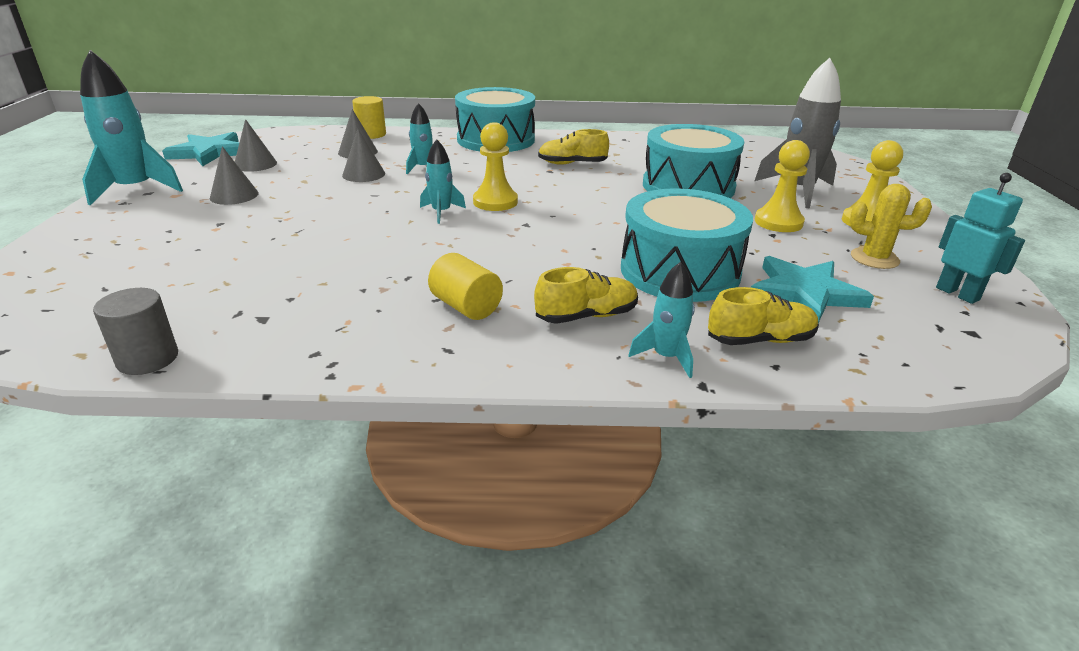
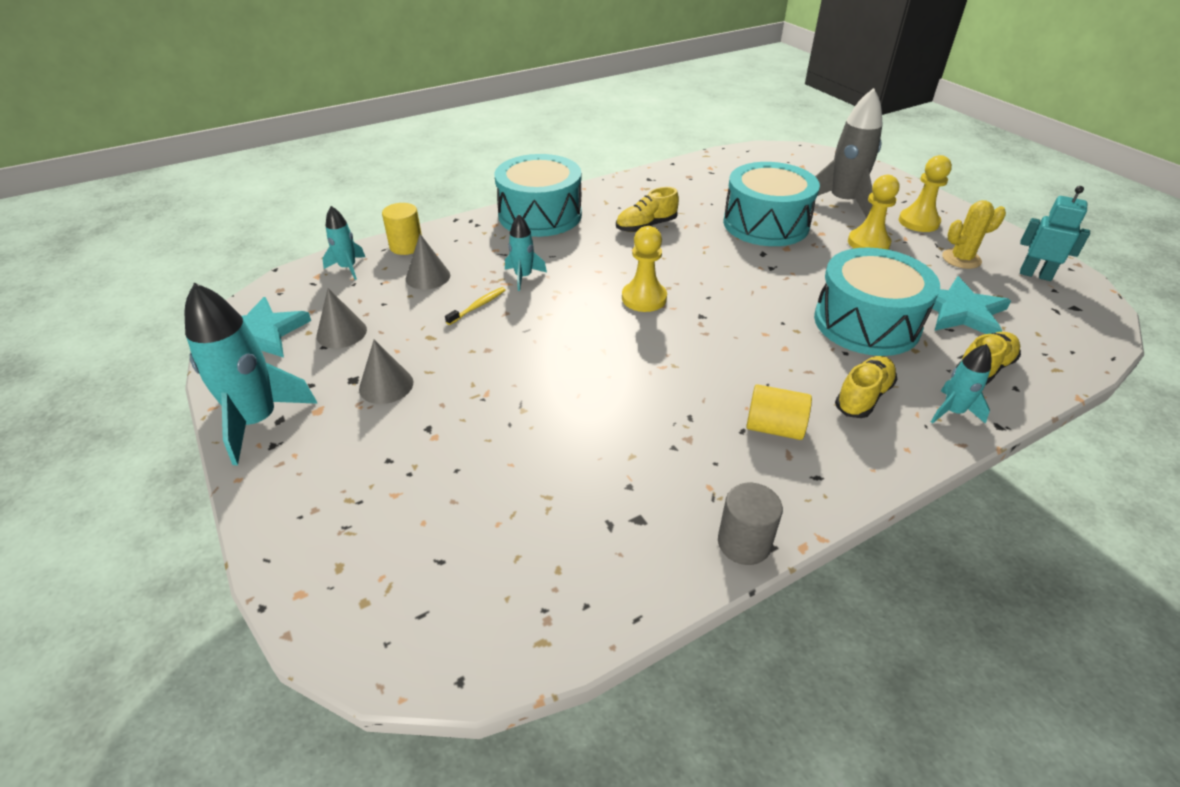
camera: 30 degrees left, 10 degrees up
grey cylinder [93,288,178,375] -> grey cylinder moved to [718,483,783,565]
grey cone [342,129,385,182] -> yellow toothbrush [445,287,506,325]
turquoise rocket [420,139,466,224] -> turquoise rocket moved to [322,206,365,280]

